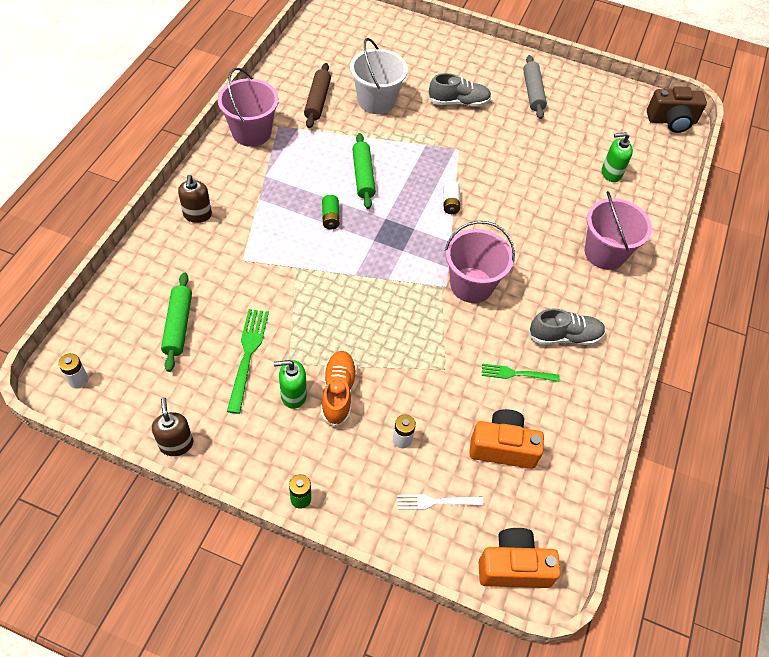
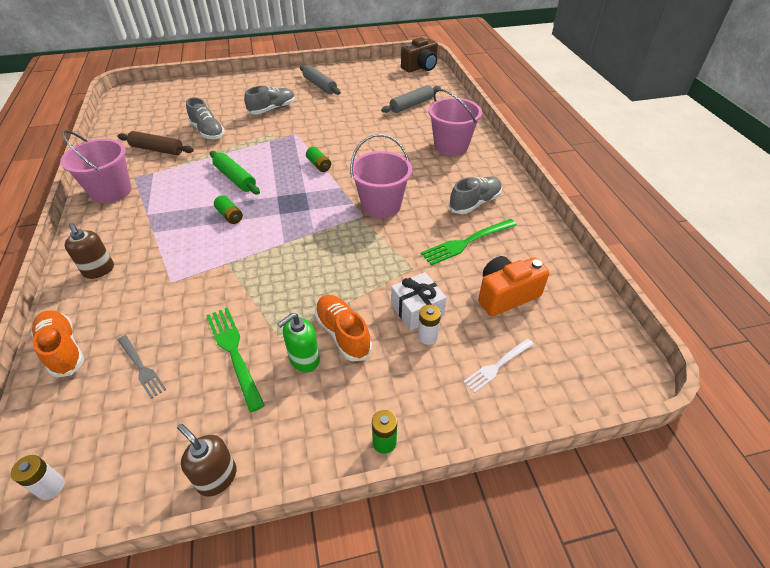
camera: 30 degrees left, 10 degrees down
green rolling pin [161,272,192,372] -> grey fork [118,335,167,399]
brown rolling pin [304,63,331,128] -> brown rolling pin turned 45 degrees counterclockwise [117,131,194,155]
white bucket [350,38,408,114] -> grey shoe [186,97,225,139]
white battery [443,181,460,214] -> green battery [306,147,331,172]
orange camera [479,528,561,588] -> none
green fork [482,363,559,382] -> green fork [421,219,517,266], size x1.53
green soap dispenser [602,132,633,182] -> grey rolling pin [381,85,441,113]
none -> orange shoe [31,310,84,377]
none -> white gift [391,272,447,331]

